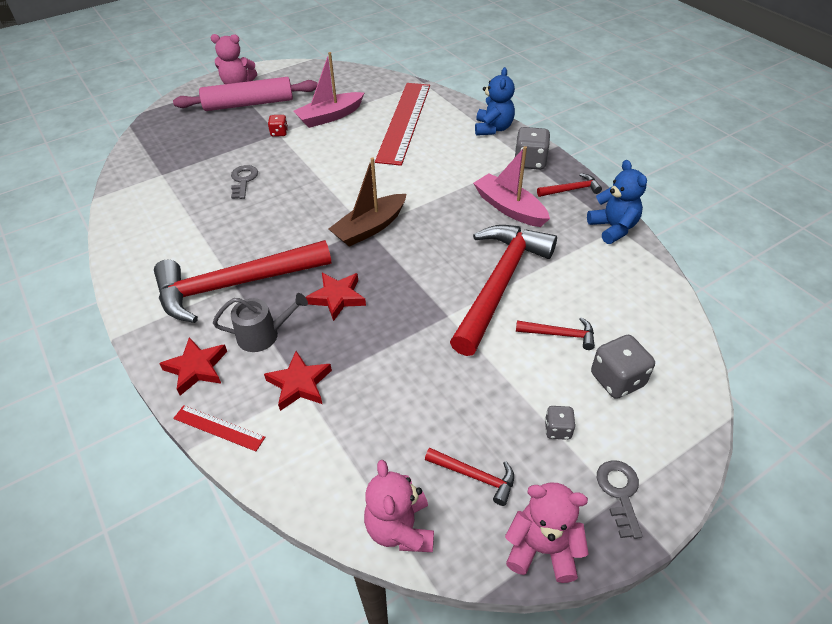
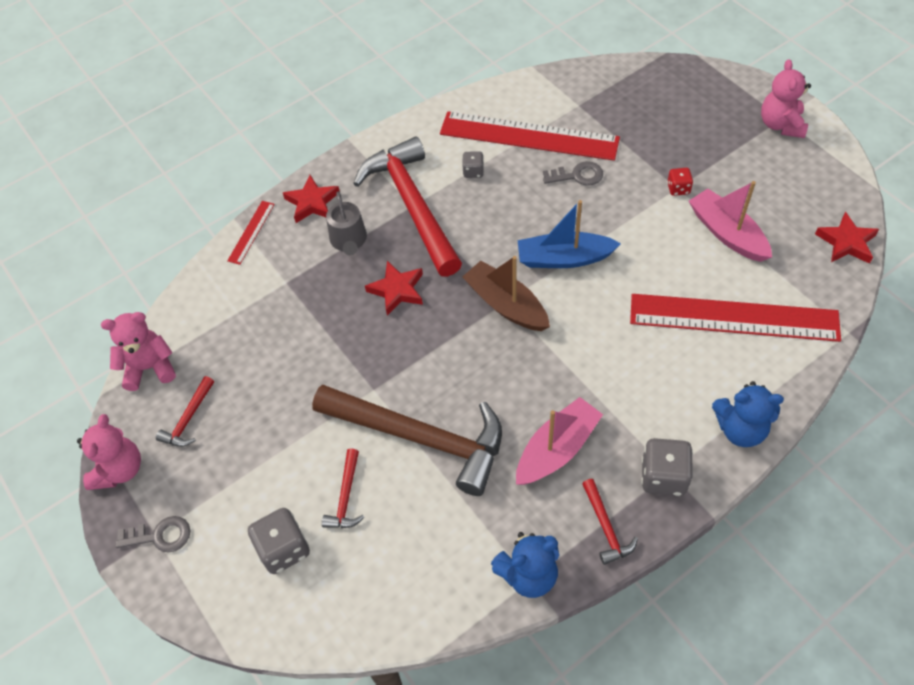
camera: 90 degrees right, 10 degrees up
pink rolling pin [173,77,318,111] -> none
red star [264,351,332,411] -> red star moved to [815,212,879,264]
red hammer [450,225,557,356] -> brown hammer [312,384,502,496]
grey dice [545,406,576,440] -> grey dice moved to [462,151,484,178]
none -> red ruler [440,112,620,161]
none -> blue boat [518,200,621,268]

